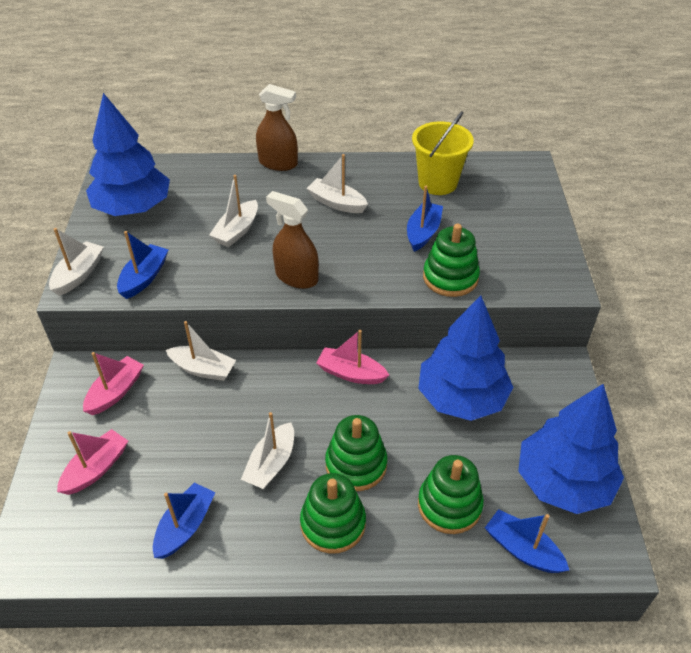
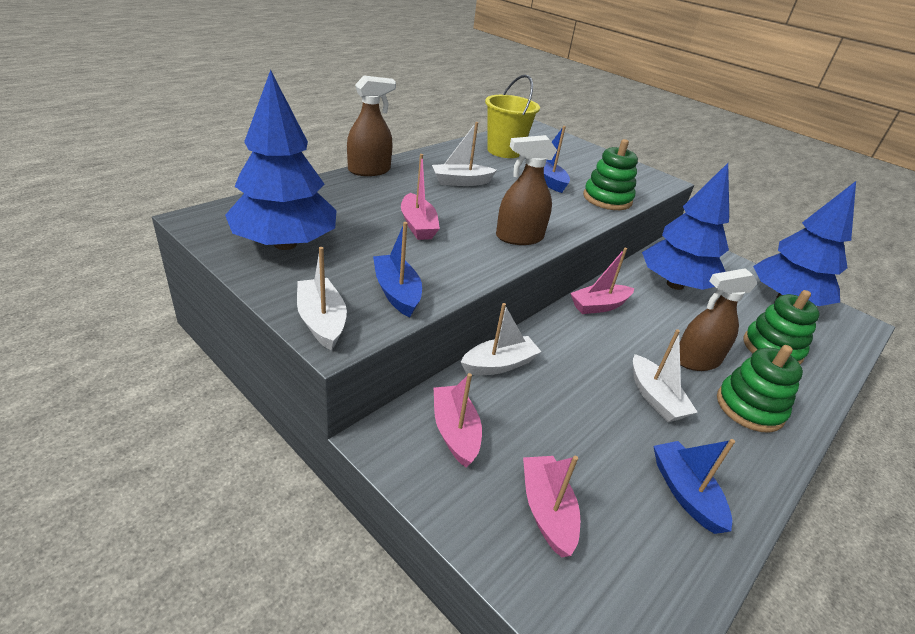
camera: 50 degrees left, 10 degrees down
white boat [209,175,258,247] -> pink boat [401,154,440,240]
green stacking toy [325,415,387,491] -> brown spray bottle [680,268,758,371]
blue boat [485,509,569,573] -> none

